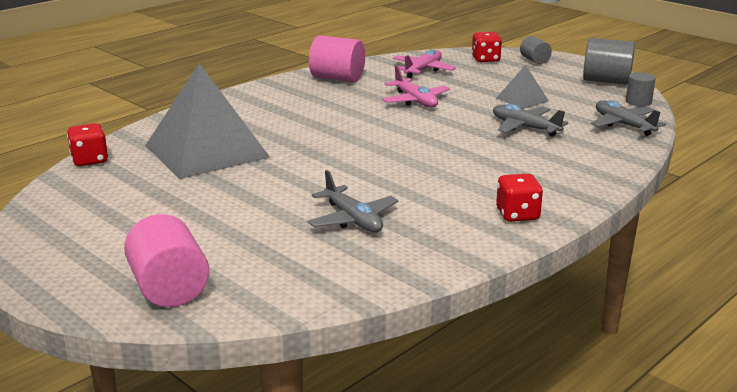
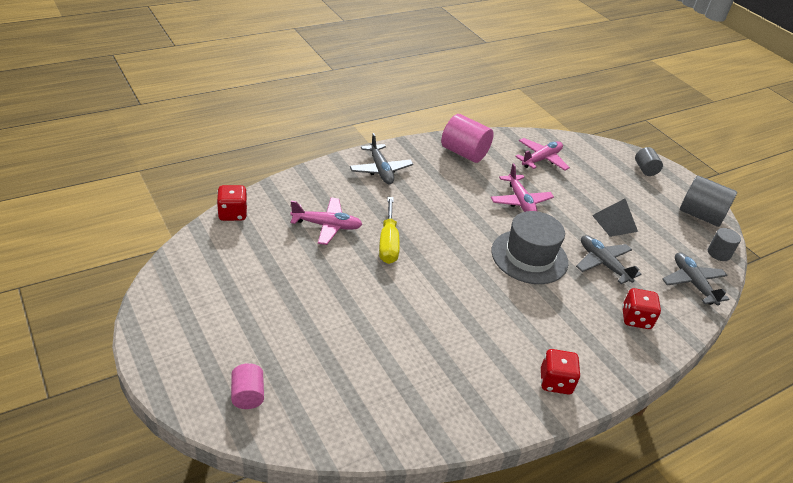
camera: 10 degrees right, 15 degrees up
pink cylinder [124,214,209,307] -> pink cylinder [231,363,264,409], size x0.57
grey pyramid [146,63,270,179] -> pink plane [290,197,363,245]
grey plane [308,170,399,232] -> grey plane moved to [350,133,413,184]
red dice [472,32,502,62] -> red dice moved to [622,288,661,329]
none -> yellow screwdriver [379,197,400,264]
none -> grey hat [491,211,568,284]

